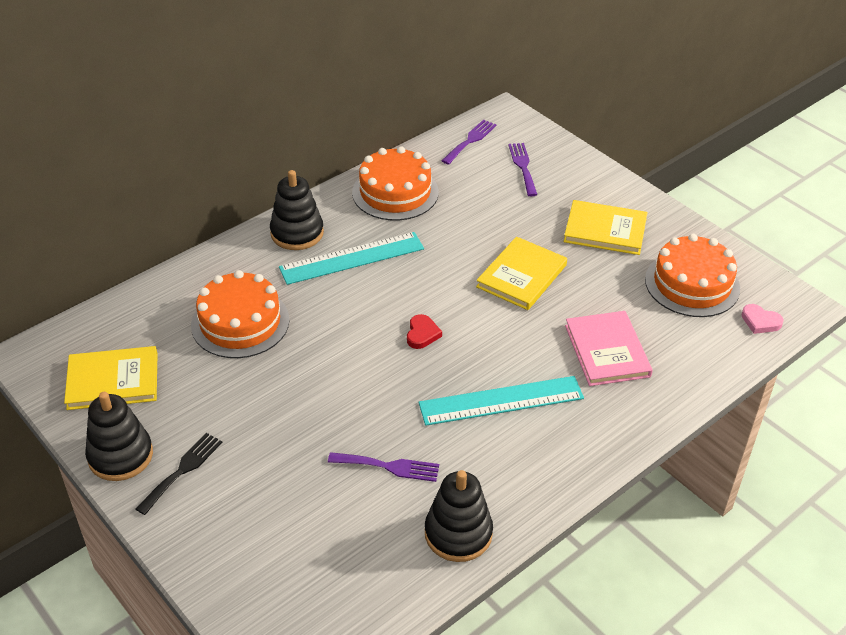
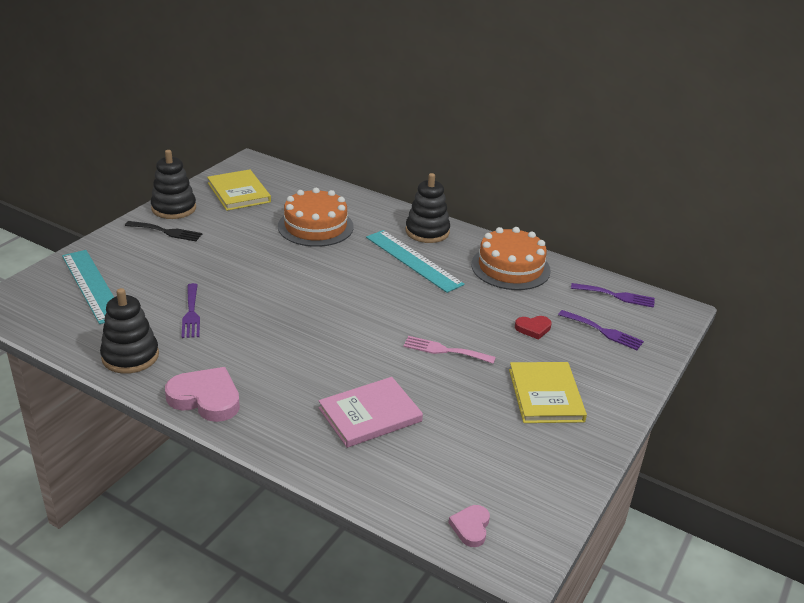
camera: 70 degrees right, 10 degrees down
red heart [407,314,442,349] -> red heart moved to [515,316,552,340]
turquoise ruler [419,376,584,426] -> turquoise ruler moved to [62,250,114,324]
yellow book [476,237,567,310] -> pink fork [404,336,496,364]
purple fork [508,143,537,196] -> purple fork turned 60 degrees clockwise [558,310,644,350]
orange cake [645,234,740,317] -> none
none -> pink heart [165,367,240,422]

